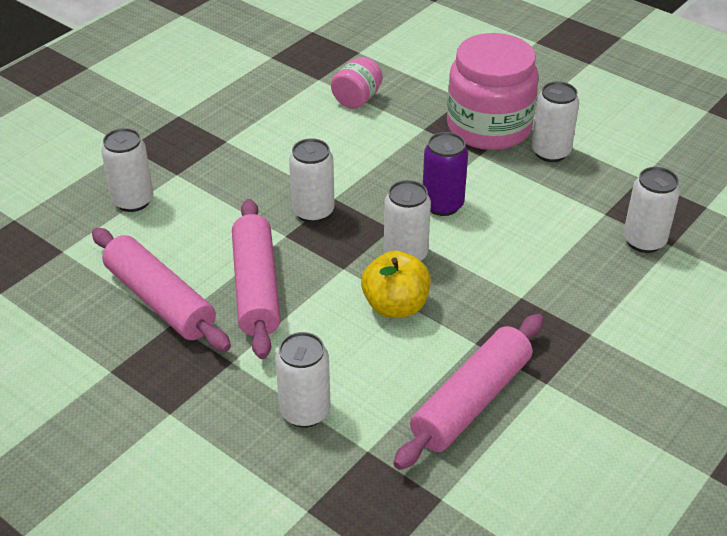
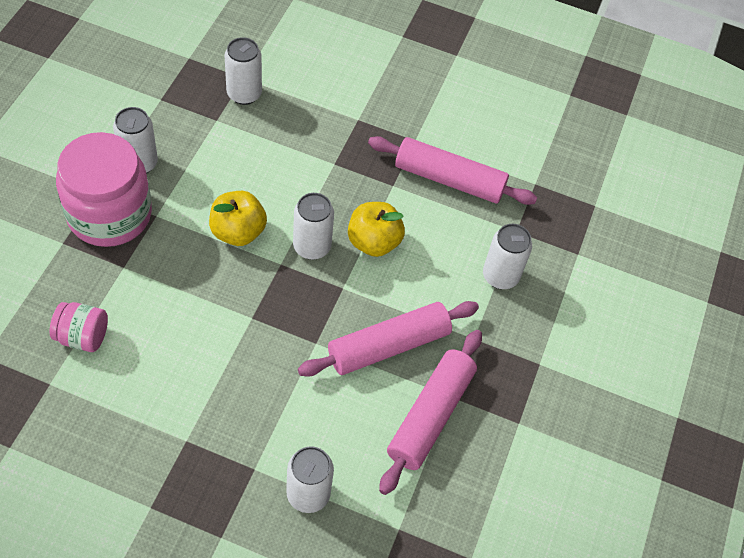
camera: 115 degrees left, 15 degrees up
white can [289,138,335,223] -> none
purple can [423,132,468,216] -> yellow apple [209,191,267,246]

